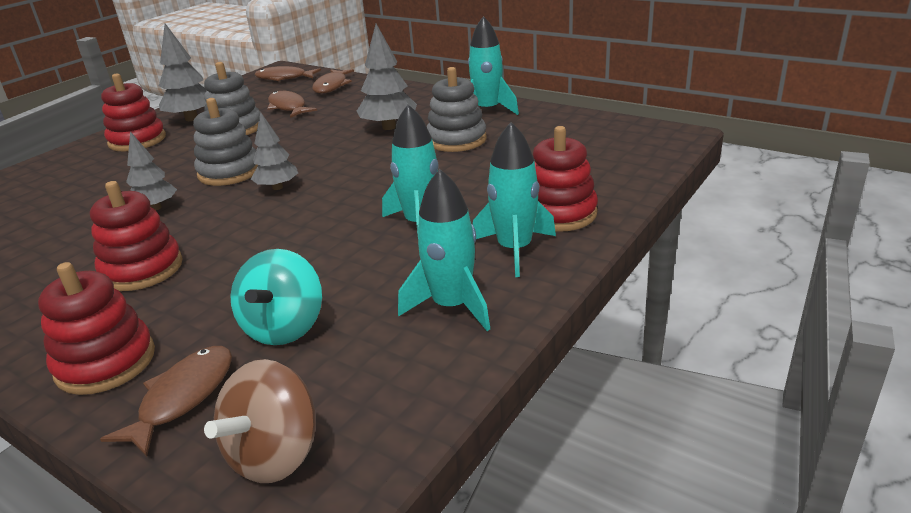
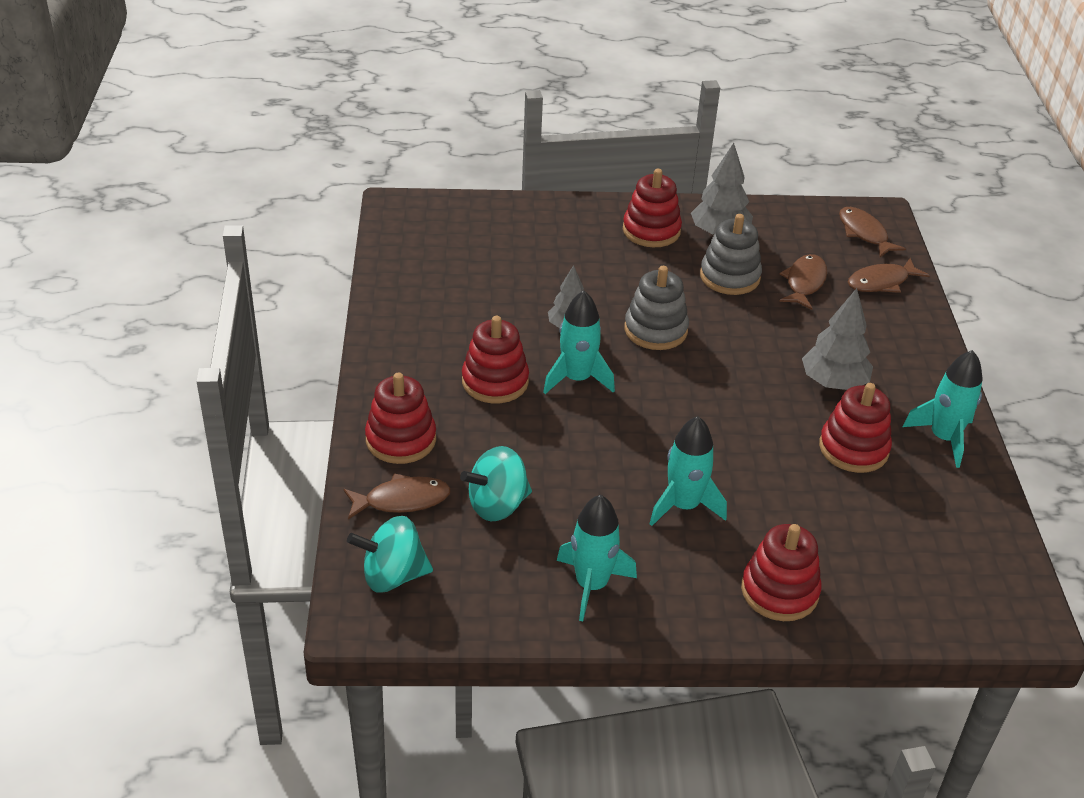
camera: 50 degrees right, 10 degrees up
brown spinning top [204,359,316,483] -> turquoise spinning top [347,516,433,593]
grey tree [251,112,298,190] -> none
grey stacking toy [427,67,487,152] -> red stacking toy [819,383,892,473]
turquoise rocket [473,122,556,277] -> turquoise rocket moved to [543,291,615,394]

